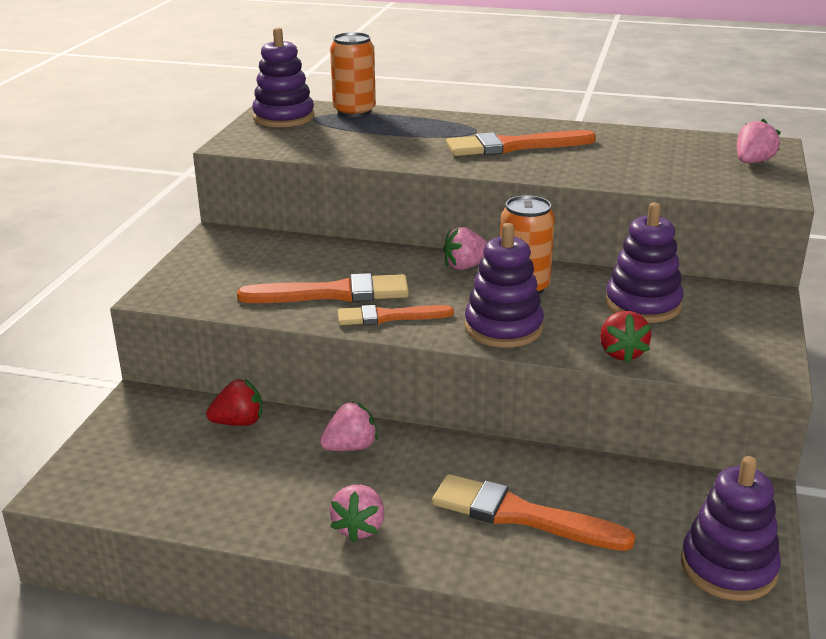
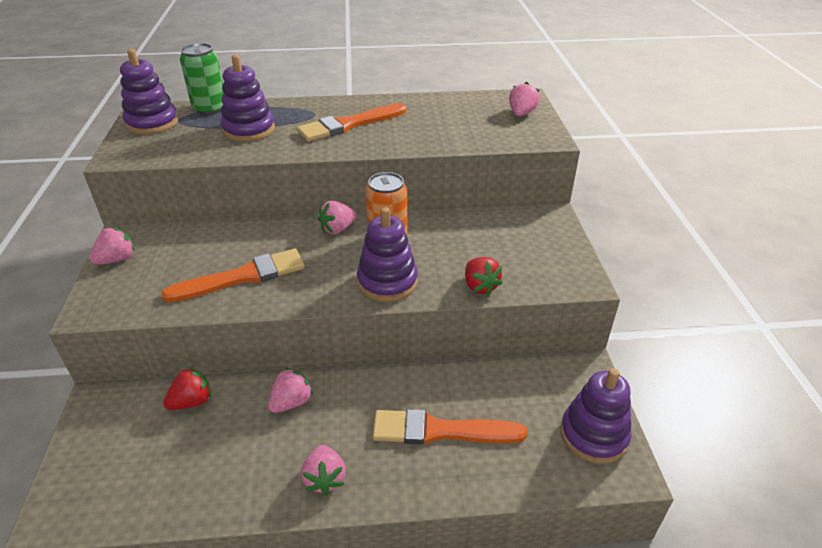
camera: 20 degrees left, 10 degrees up
orange can [330,32,376,117] -> green can [180,43,224,115]
orange brush [338,305,454,325] -> none
purple stacking toy [605,202,683,323] -> purple stacking toy moved to [220,55,275,142]
none -> pink strawberry [90,227,135,265]

